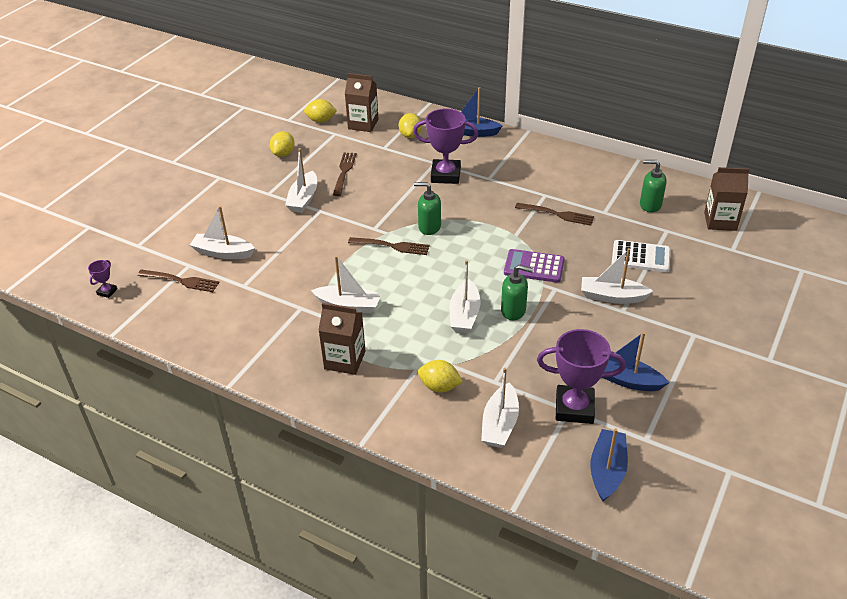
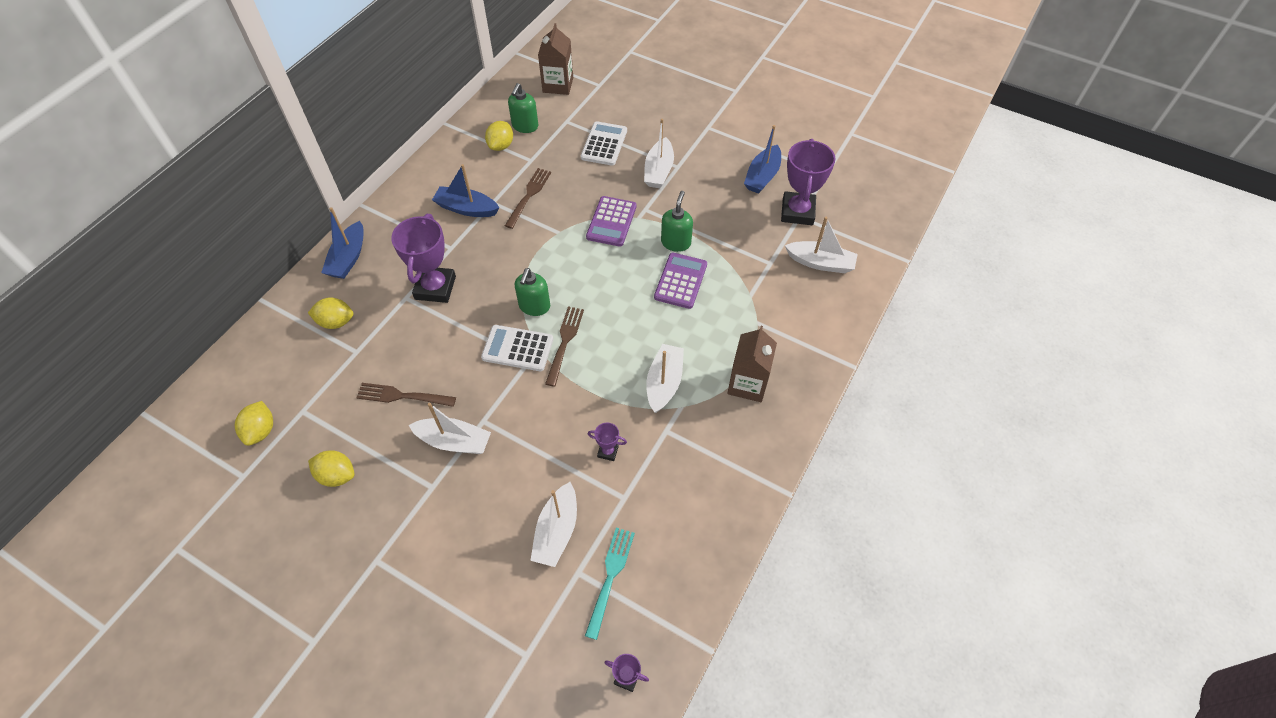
camera: 90 degrees left, 15 degrees up
brown fork [137,269,220,292] -> turquoise fork [585,528,635,640]
brown carton [345,73,379,132] -> none
yellow lemon [418,360,463,393] -> yellow lemon moved to [485,121,513,151]
white boat [450,260,481,333] -> purple calculator [654,252,707,309]
blue boat [590,428,628,502] -> blue boat moved to [432,164,499,217]
none -> white calculator [481,325,553,371]
none -> purple trophy [588,423,627,461]

